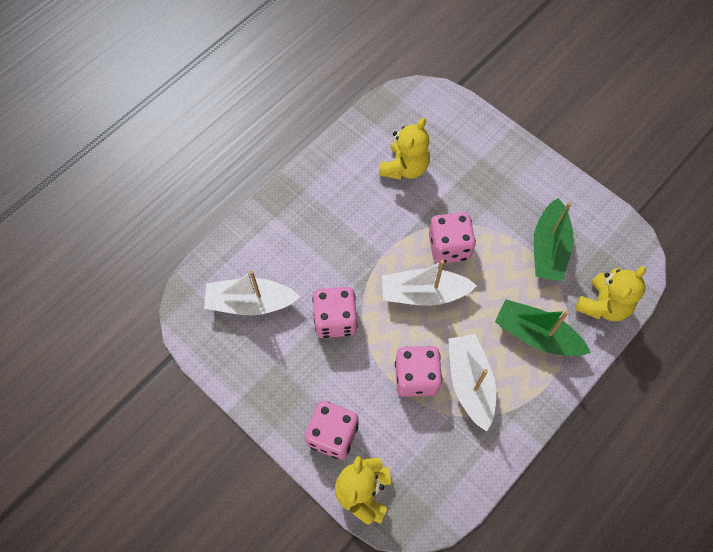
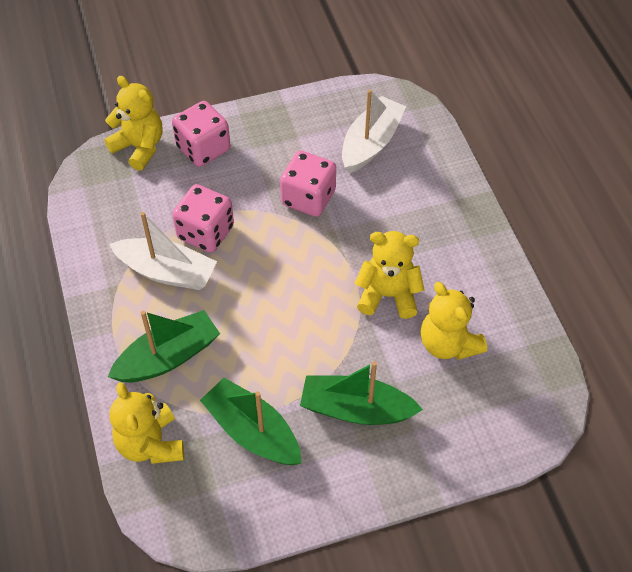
camera: 120 degrees right, 10 degrees down
white boat [382,260,477,306] -> none
pink dice [429,212,476,264] -> none
none -> green boat [300,361,423,425]
none -> yellow teddy bear [355,231,425,319]

